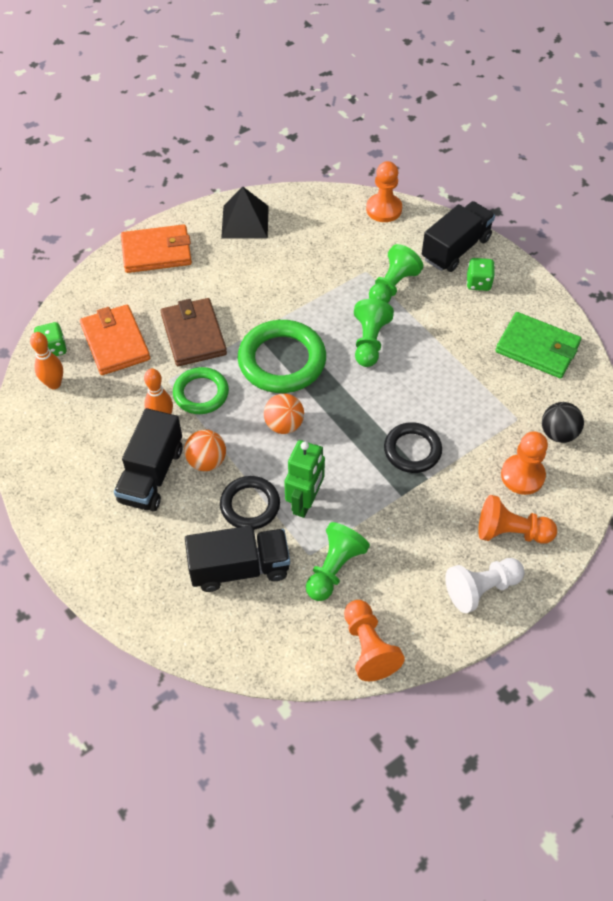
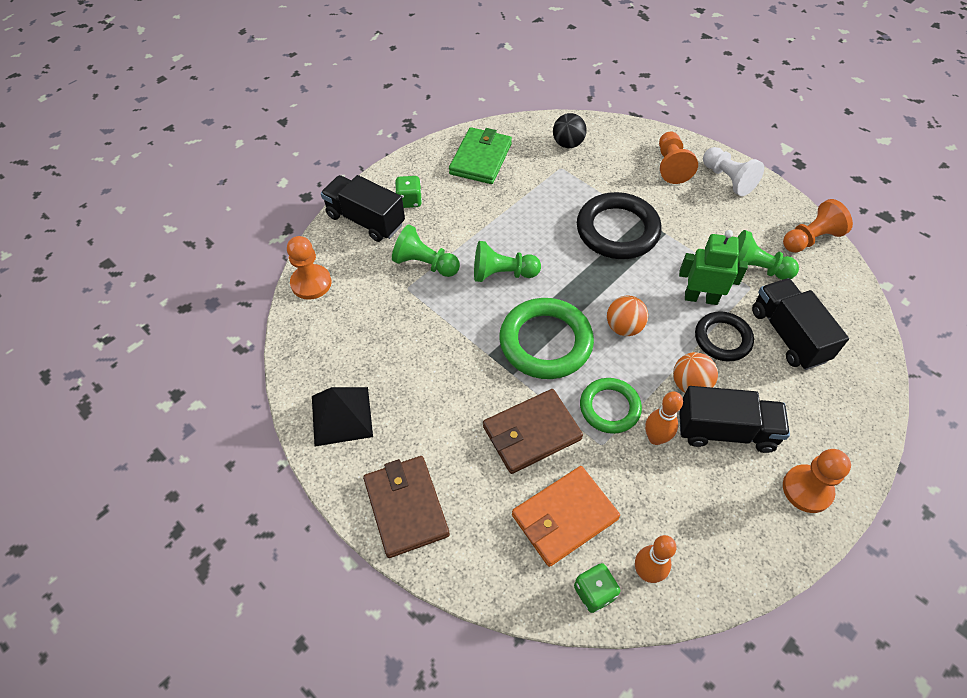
camera: 100 degrees left, 0 degrees up
orange wallet [121,224,192,273] -> brown wallet [363,456,450,558]
black ring [384,422,442,473] -> black ring [577,192,662,259], size x1.62
orange pawn [501,431,548,495] -> orange pawn moved to [783,449,851,513]

